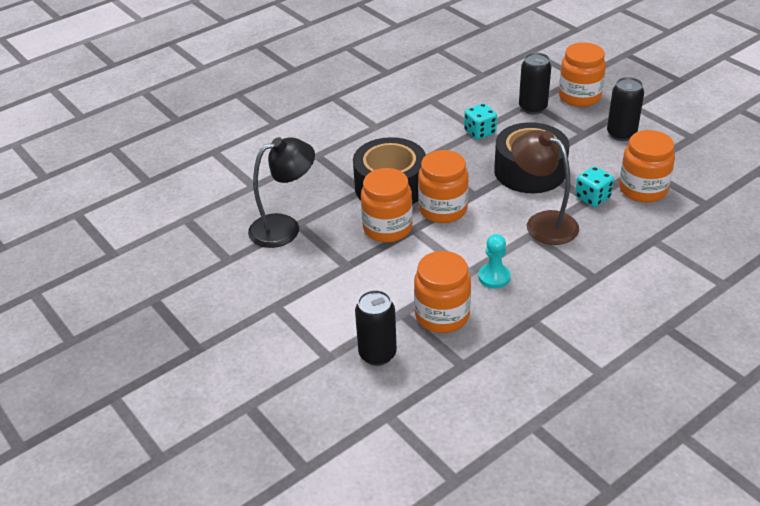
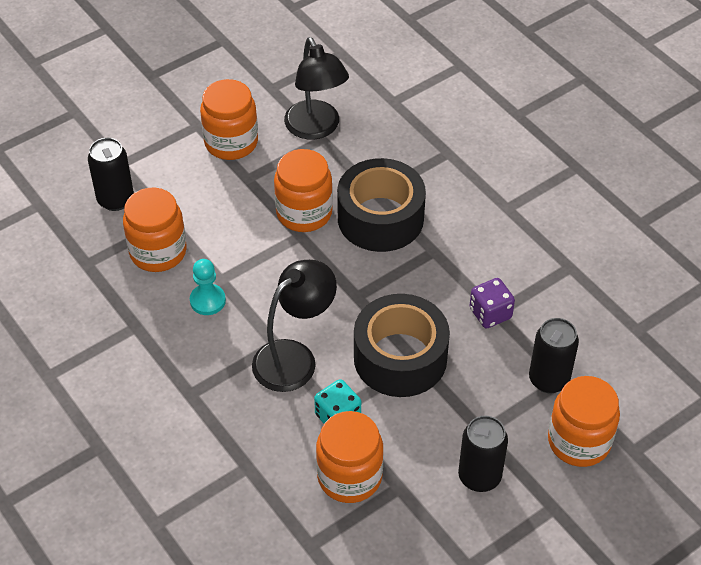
camera: 90 degrees right, 10 degrees up
orange jar [418,150,469,223] -> orange jar moved to [200,79,258,160]
turquoise dice [464,103,497,140] -> purple dice [470,278,515,328]
brown lamp [511,130,579,245] -> black lamp [252,260,337,392]

